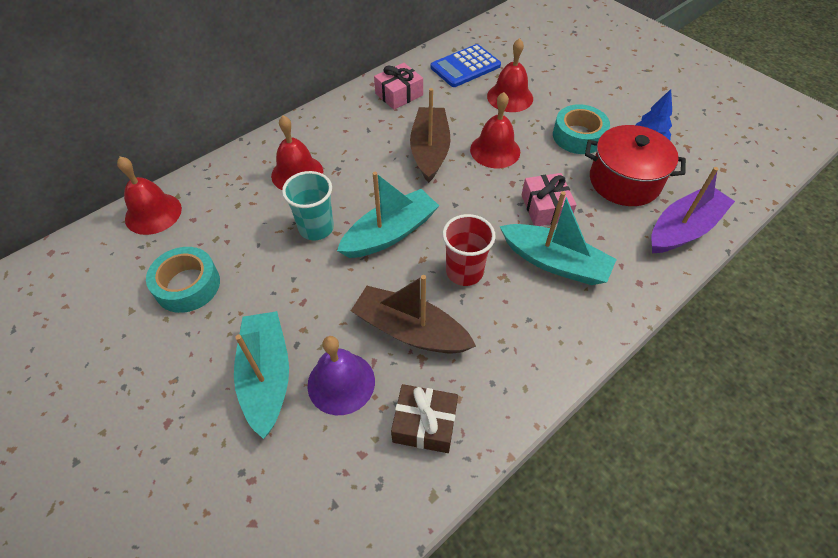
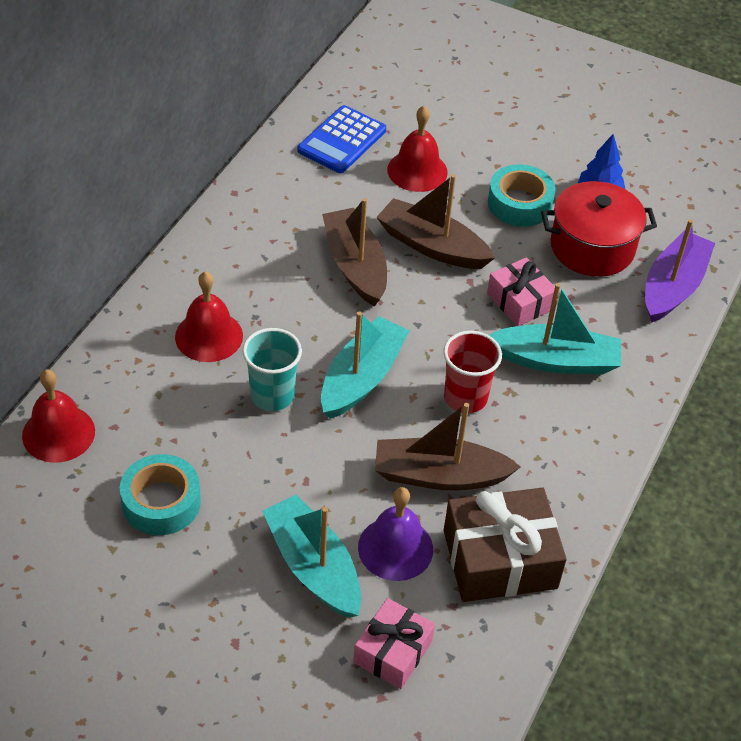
camera: 25 degrees left, 5 degrees down
pink gift [374,63,423,110] -> pink gift moved to [353,598,435,689]
brown gift [391,384,458,453] -> brown gift [444,488,567,602], size x1.63
red bell [470,92,520,168] -> brown boat [376,174,495,269]

